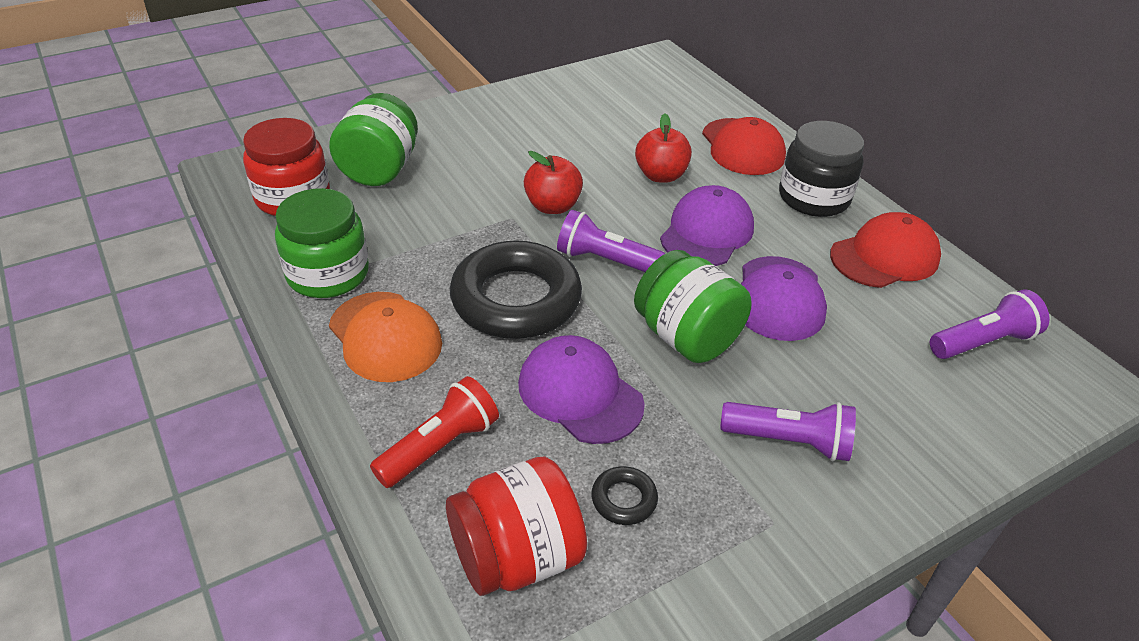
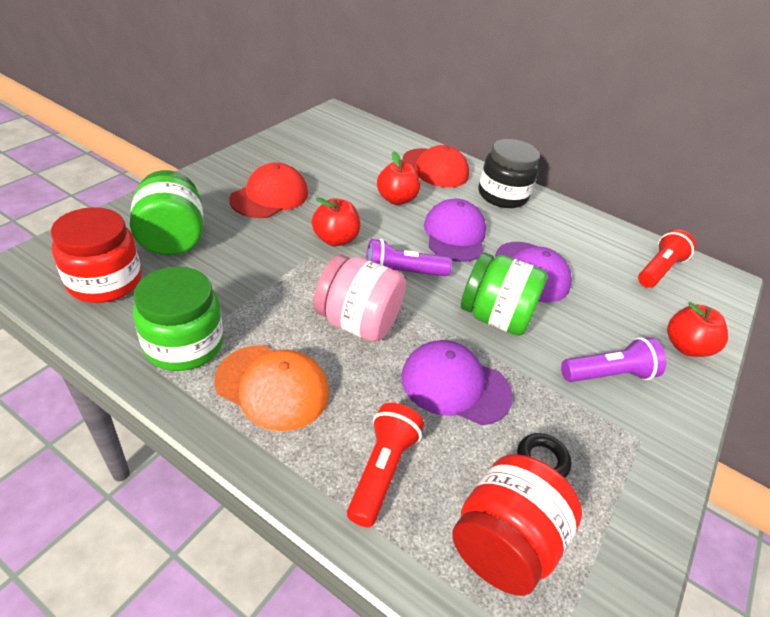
camera: 30 degrees left, 0 degrees up
black ring [450,240,582,339] -> pink jar [314,254,406,342]
red cap [830,212,941,288] -> red cap moved to [229,162,308,218]
purple flashlight [930,289,1050,359] -> red flashlight [638,229,696,288]
none -> red apple [667,302,728,357]

